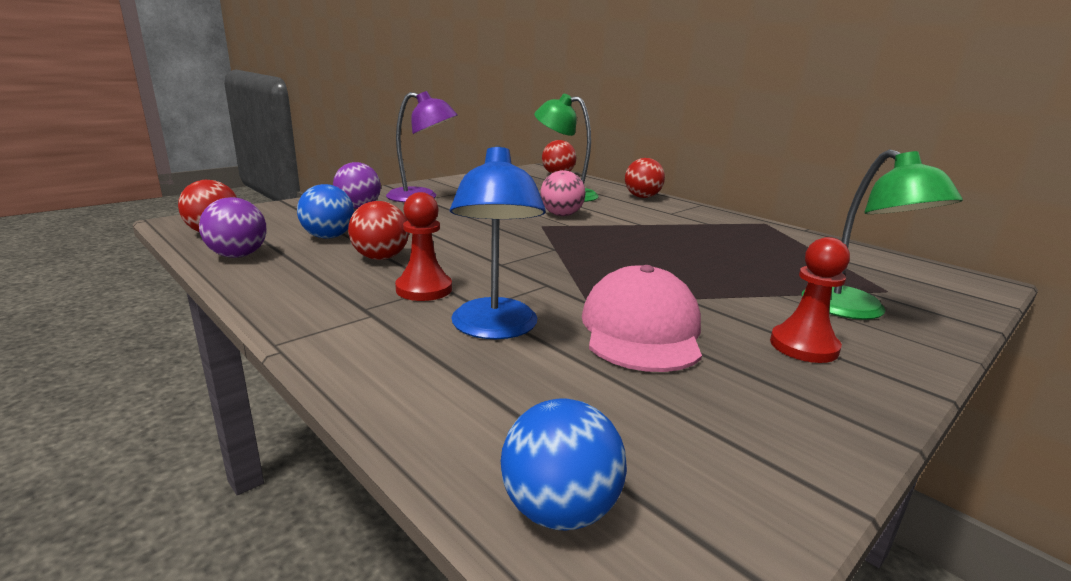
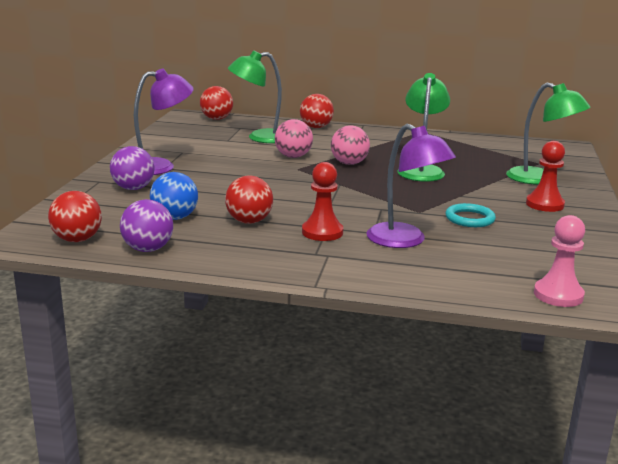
camera: 35 degrees left, 0 degrees up
blue lamp [450,145,546,339] -> purple lamp [366,124,456,248]
blue ball [501,398,627,530] -> pink pawn [534,215,585,307]
pink cap [582,265,702,372] -> turquoise ring [446,203,496,227]
none -> pink ball [331,125,370,165]
none -> green lamp [397,73,450,182]

